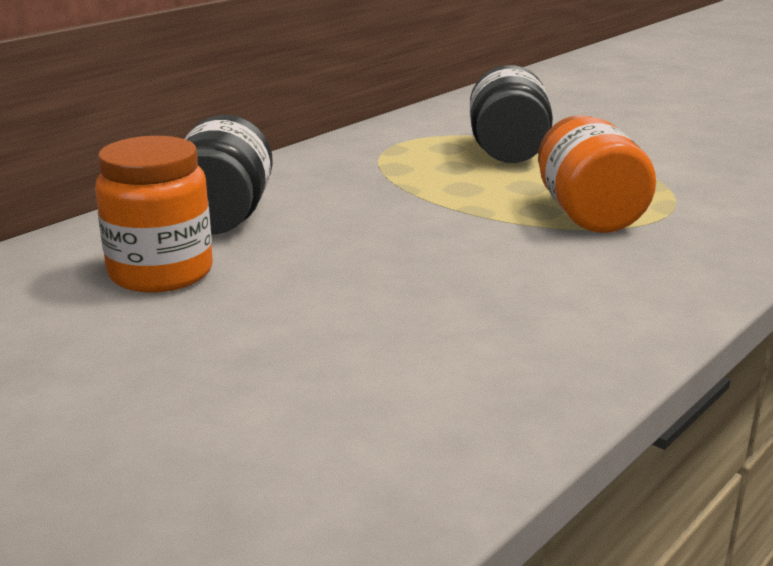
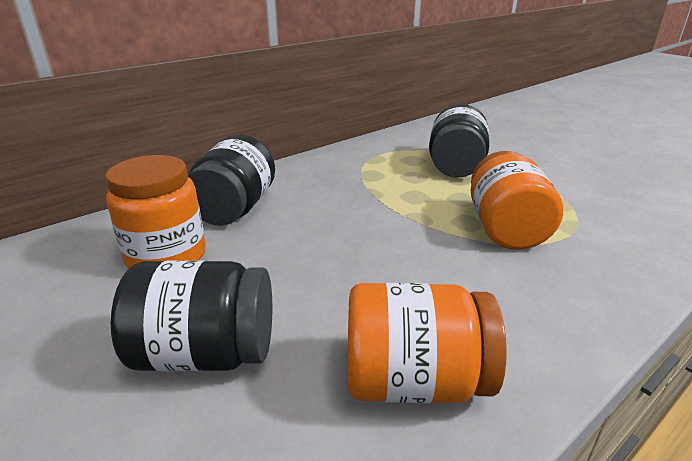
camera: 10 degrees right, 5 degrees up
none -> black jar [111,260,272,371]
none -> orange jar [348,283,507,403]

